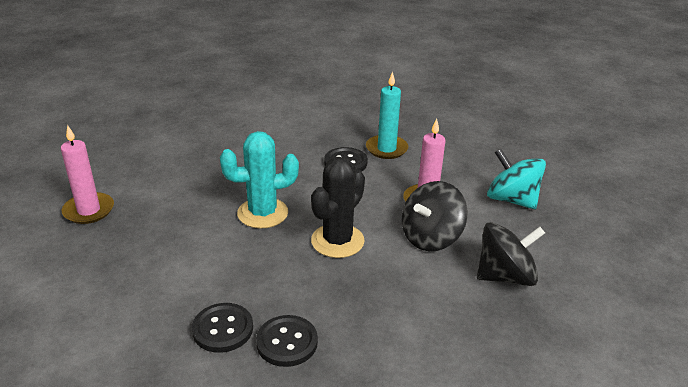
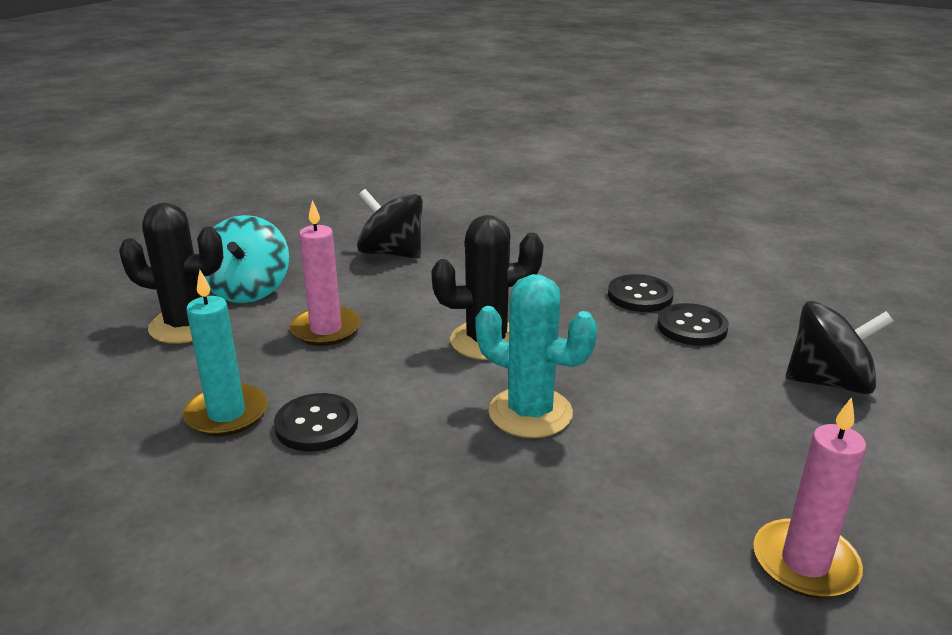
camera: 135 degrees left, 5 degrees down
black spinning top [402,181,467,251] -> black spinning top moved to [786,301,893,394]
none -> black cactus [119,203,223,344]

